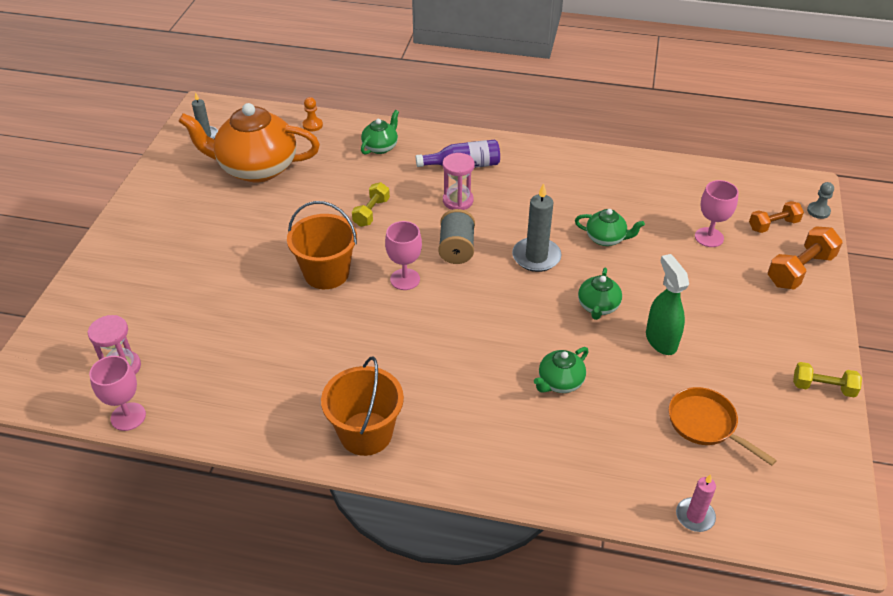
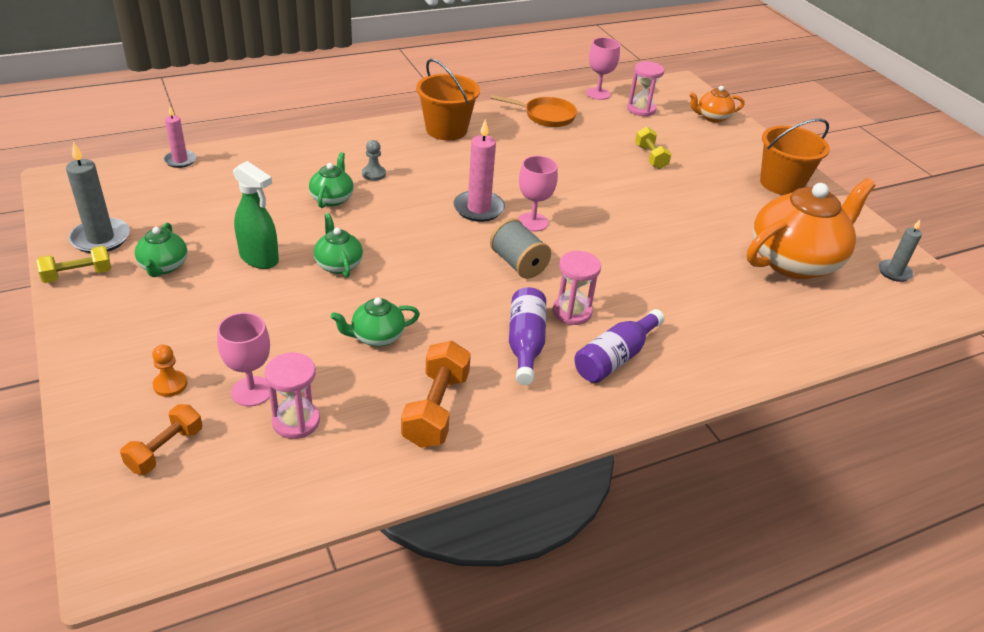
camera: 140 degrees right, 5 degrees down
orange bucket [287,201,357,289] -> orange bucket moved to [760,119,830,195]
orange pawn [302,97,323,131] -> orange pawn moved to [152,345,187,397]
yellow dumbbell [352,182,390,227] -> yellow dumbbell moved to [635,127,672,169]
green teapot [361,110,399,154] -> green teapot moved to [135,222,187,277]
grey candle [512,183,561,272] -> grey candle moved to [66,142,130,253]
orange pan [669,387,777,466] -> orange pan moved to [490,95,577,127]
orange dumbbell [768,226,843,290] -> orange dumbbell moved to [401,341,471,448]
grey pawn [807,182,834,219] -> grey pawn moved to [362,140,386,181]
none -> pink hourglass [265,353,320,439]
none -> pink candle [453,119,505,222]
none -> purple bottle [509,287,546,385]
none -> orange teapot [689,86,744,123]

